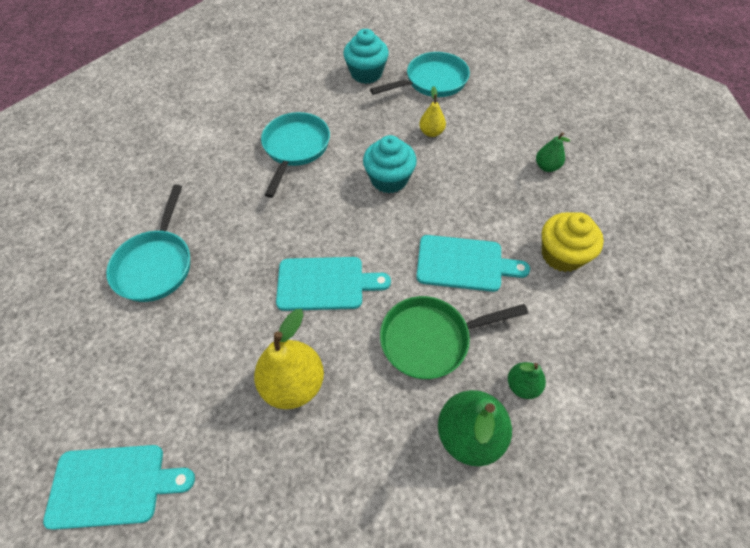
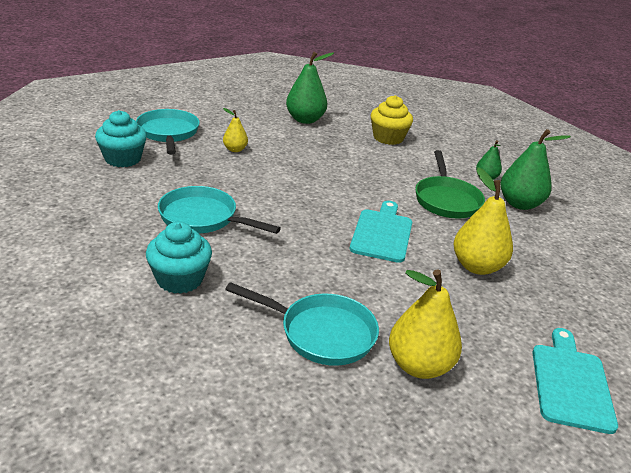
camera: 80 degrees left, 25 degrees down
turquoise cupcake [363,135,417,193] -> turquoise cupcake moved to [146,222,212,294]
turquoise cutting board [416,235,530,292] -> none
green pear [536,132,570,172] -> green pear [286,52,334,124], size x1.84
none -> yellow pear [389,270,462,379]

